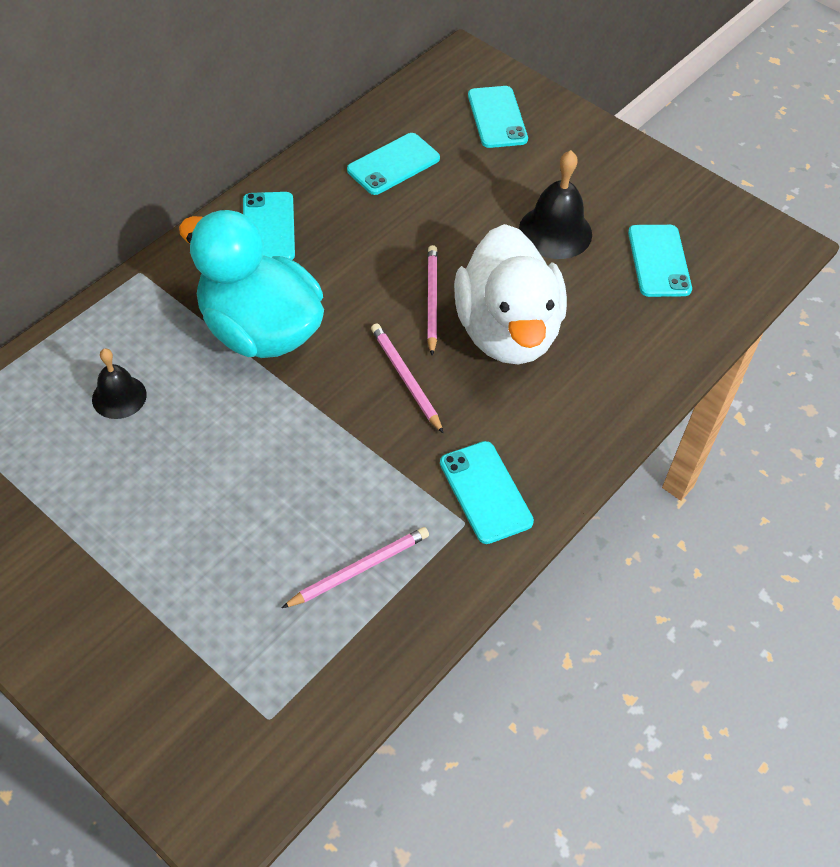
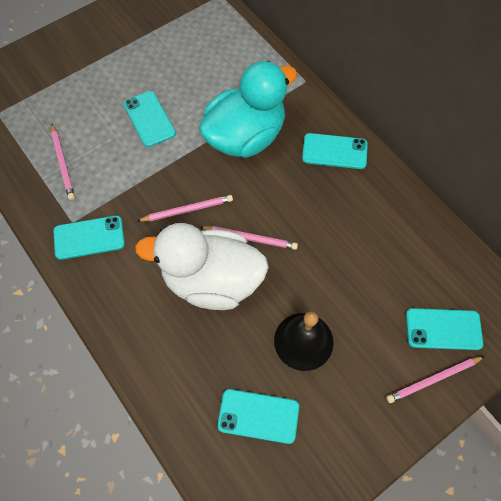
camera: 105 degrees right, 10 degrees up
black bell [92,348,147,419] -> none
turquoise phone [347,133,440,195] -> turquoise phone moved to [123,91,176,147]
none -> pink pencil [386,356,485,403]

